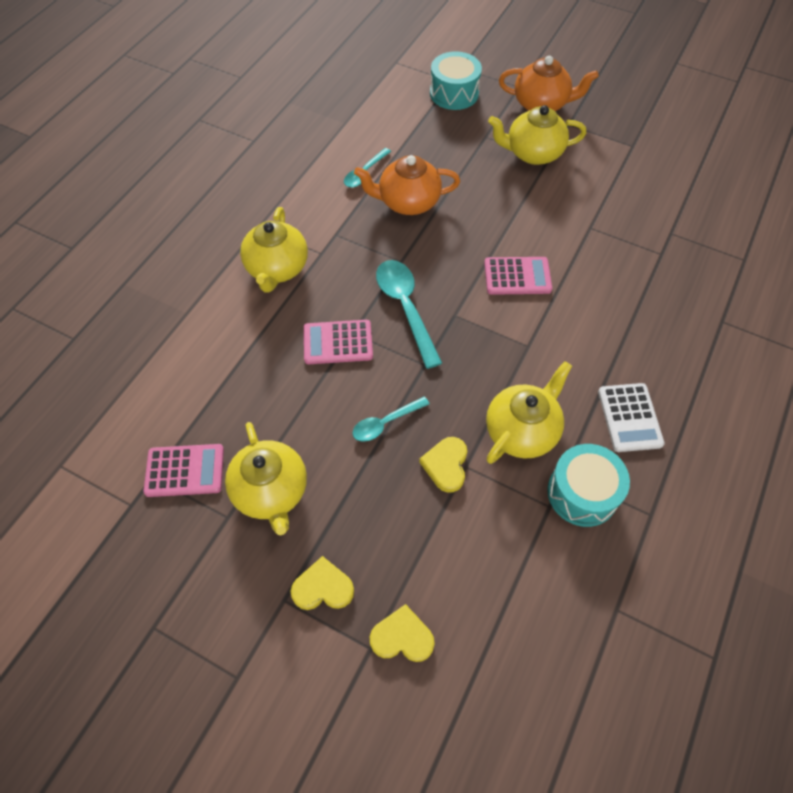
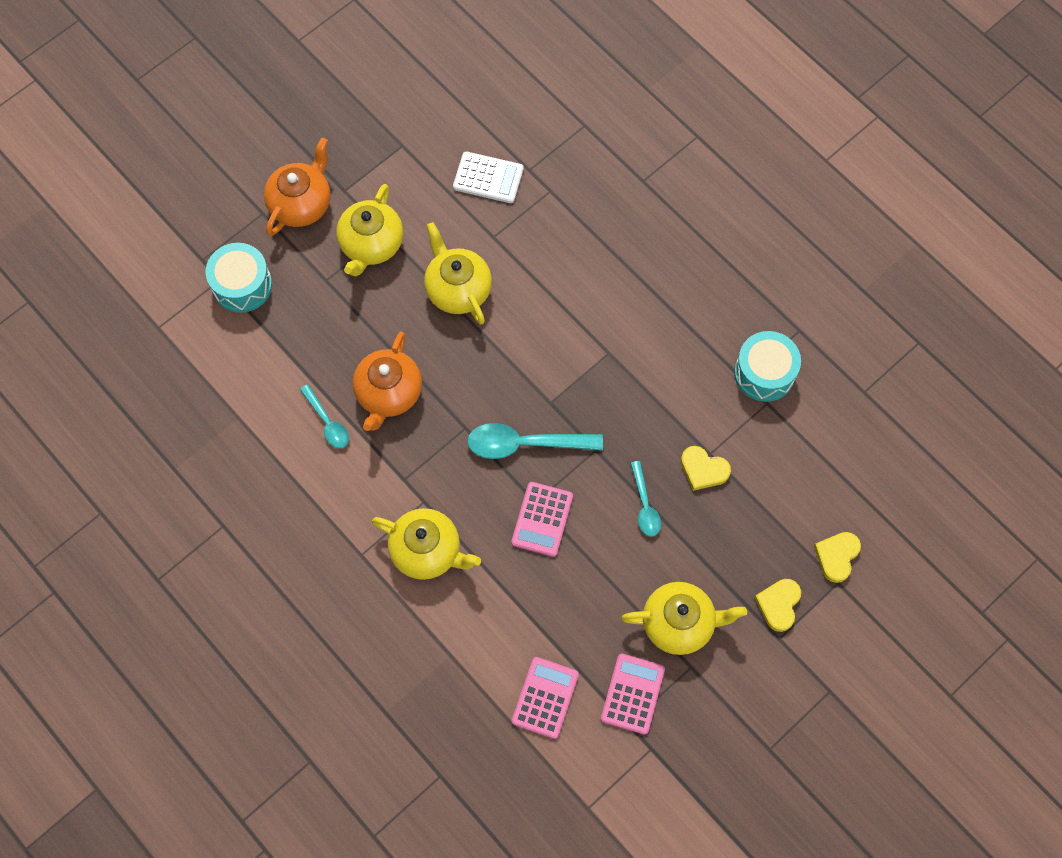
camera: 70 degrees left, 10 degrees up
pink calculator [484,257,552,295] -> pink calculator moved to [512,657,579,739]
yellow teapot [486,361,572,464] -> yellow teapot moved to [424,222,492,325]
white calculator [598,383,665,452] -> white calculator moved to [453,152,524,203]

